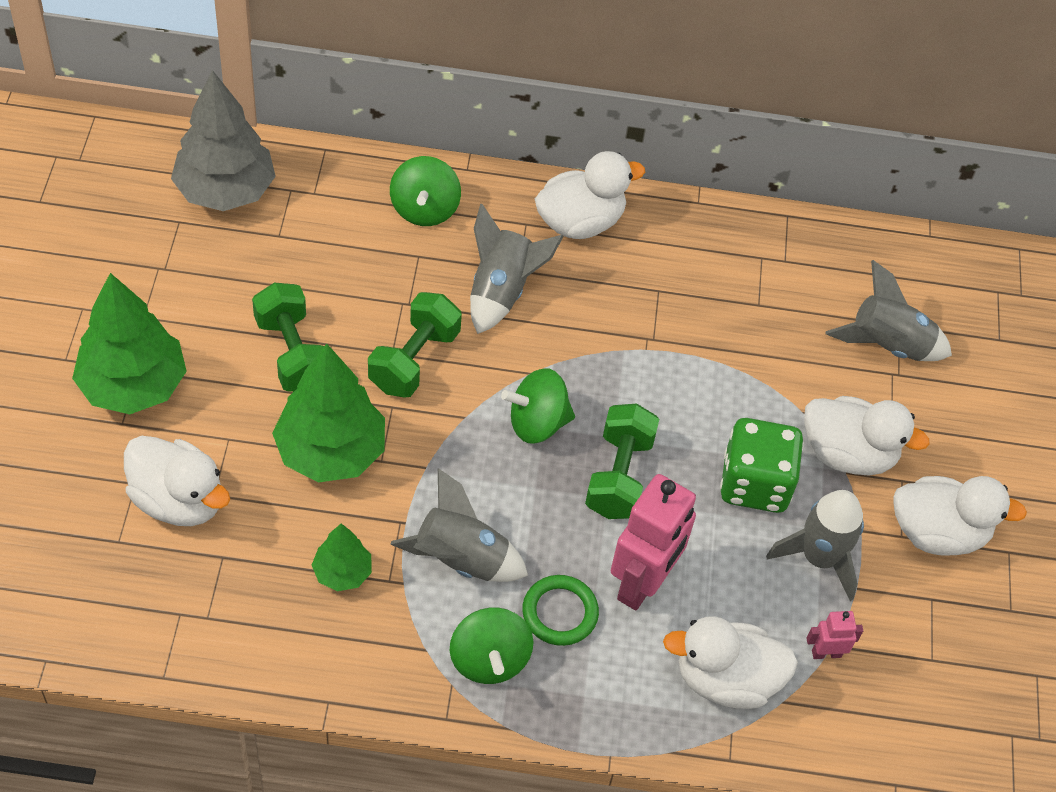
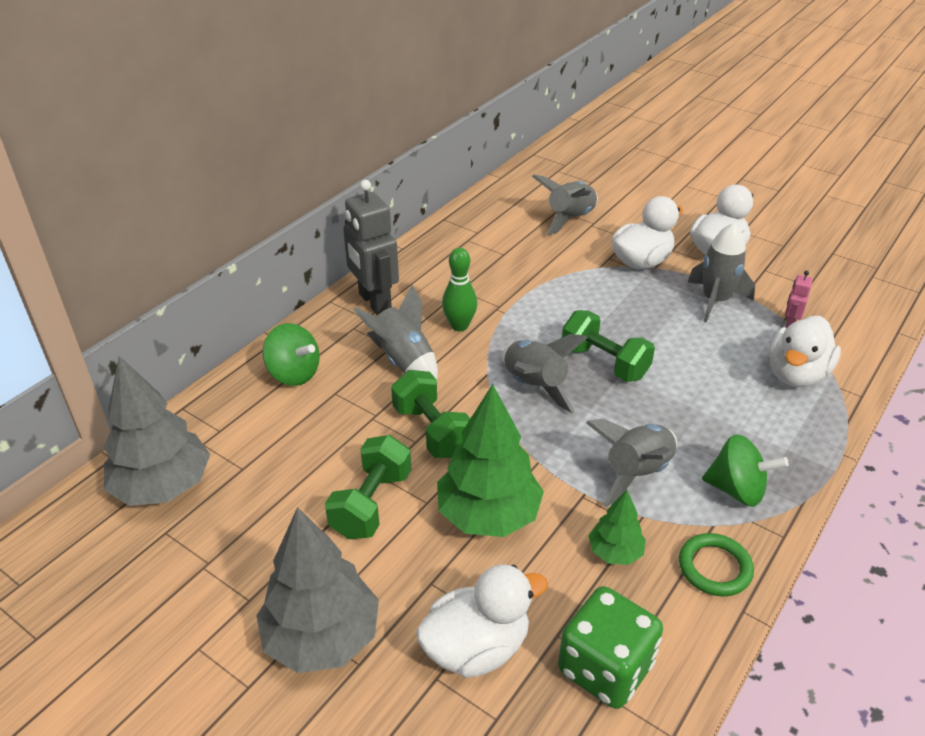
camera: 55 degrees left, 15 degrees down
green tree [72,273,187,414] -> grey tree [256,507,379,673]
green dumbbell [252,282,324,392] -> green dumbbell turned 75 degrees counterclockwise [325,435,411,539]
green spinning top [501,368,575,444] -> grey rocket [502,334,588,413]
green ring [522,575,599,646] -> green ring moved to [679,533,754,596]
white duck [535,151,645,239] -> grey robot [343,180,399,316]
pink robot [610,474,696,610] -> none
green dice [720,418,804,513] -> green dice moved to [558,586,663,709]
none -> green bowling pin [442,248,477,331]

